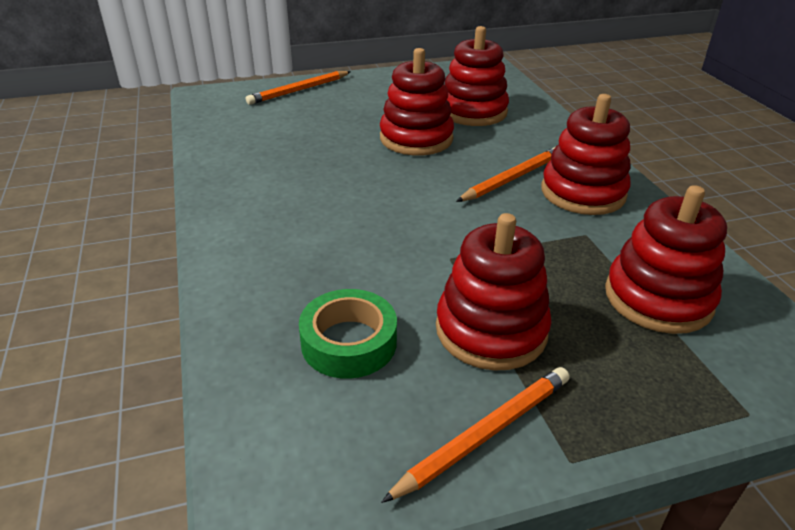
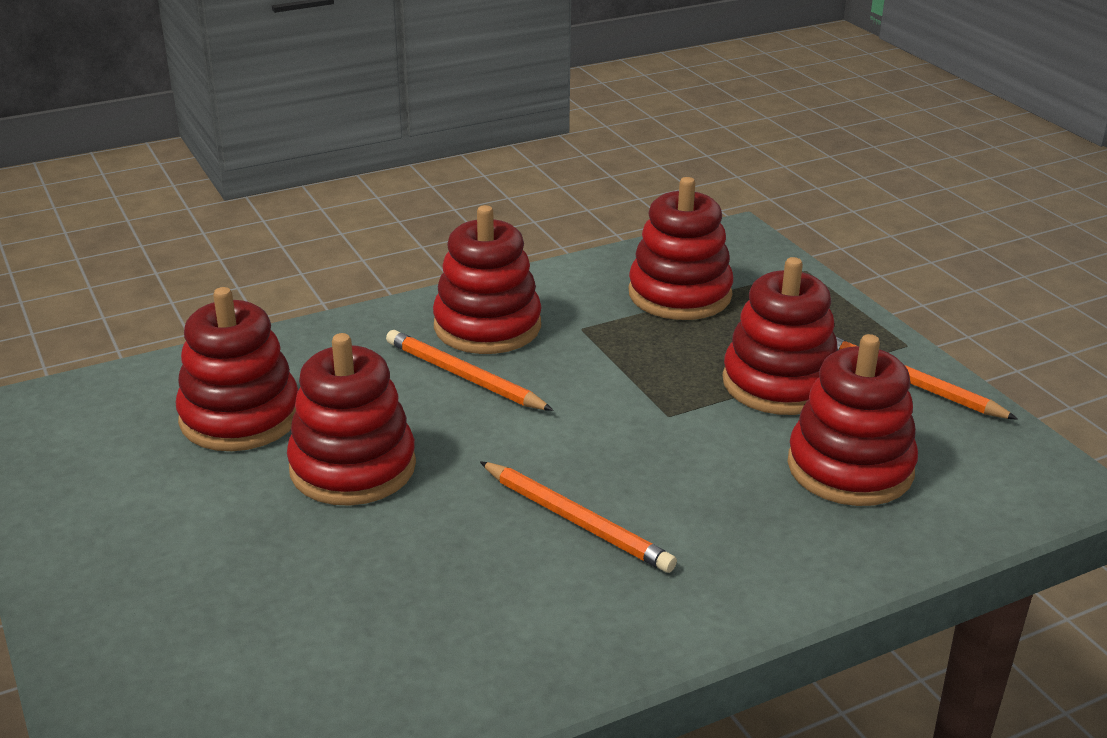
camera: 100 degrees left, 5 degrees down
orange pencil [246,71,351,105] -> orange pencil moved to [480,461,677,573]
green tape [299,289,397,379] -> red stacking toy [787,334,918,506]

